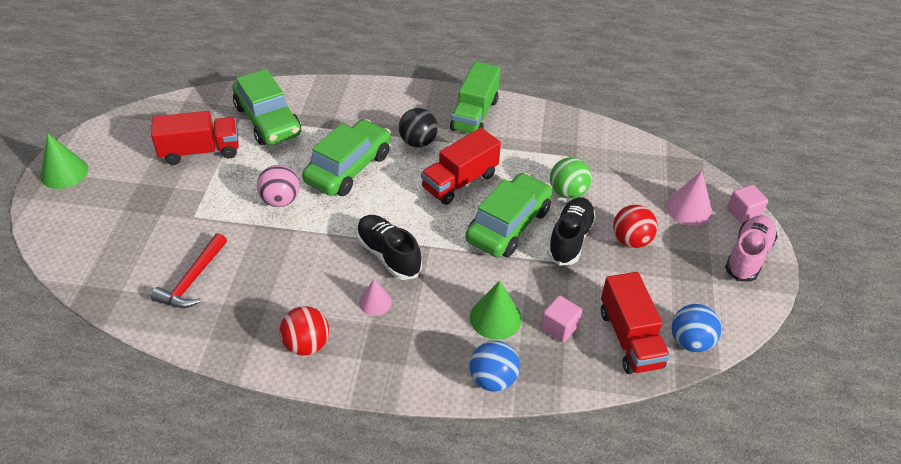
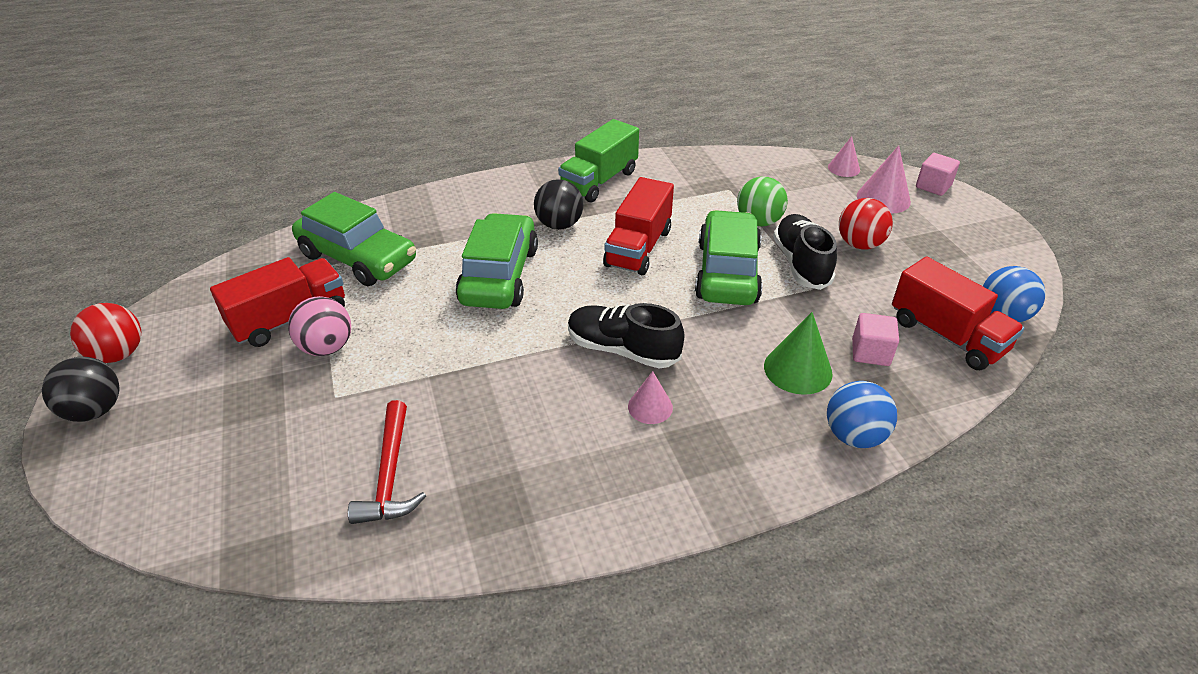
camera: 25 degrees left, 5 degrees down
green cone [40,134,88,189] -> black ball [42,357,120,422]
pink ball [257,165,300,207] -> pink ball moved to [288,296,351,356]
red ball [280,306,329,356] -> red ball moved to [70,303,141,363]
green truck [450,62,500,134] -> green truck turned 45 degrees clockwise [558,119,639,202]
pink shoe [725,215,778,282] -> none
none -> pink cone [828,136,860,177]

